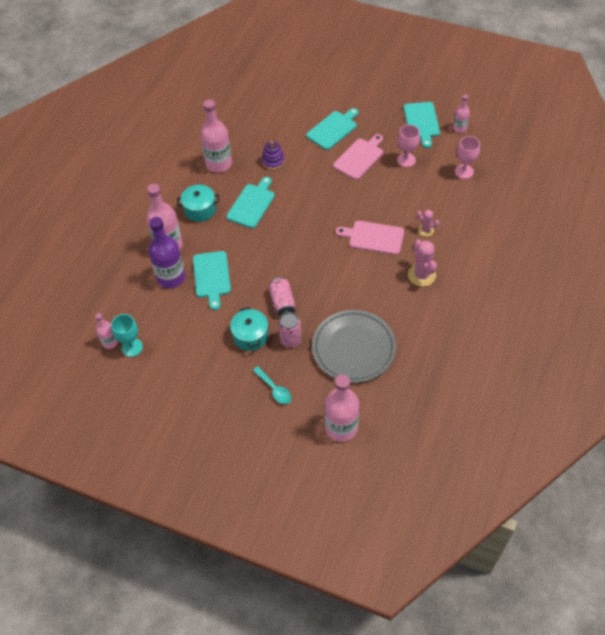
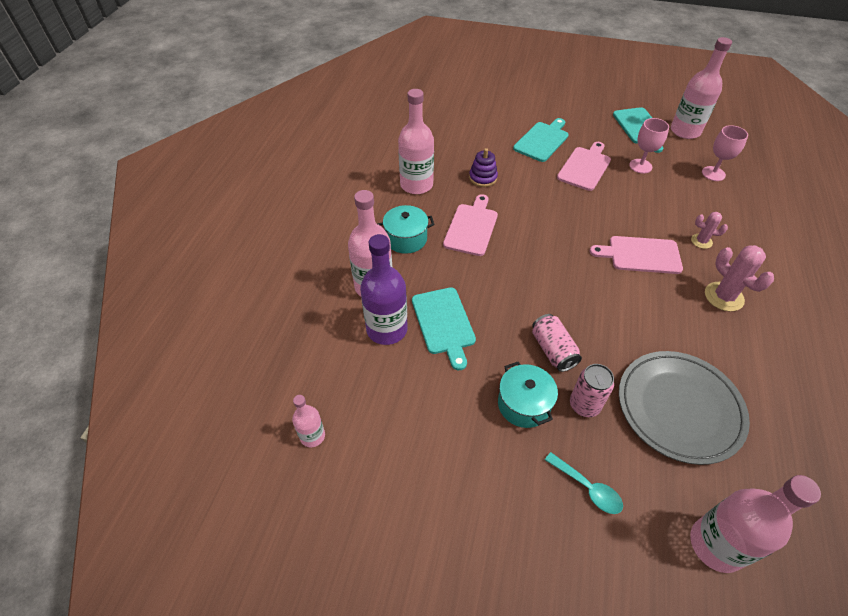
camera: 10 degrees left, 5 degrees down
turquoise goblet [111,314,143,357] -> none
turquoise cutting board [226,177,275,228] -> pink cutting board [443,194,498,256]
pink bottle [453,95,470,133] -> pink bottle [671,37,732,139], size x1.87

